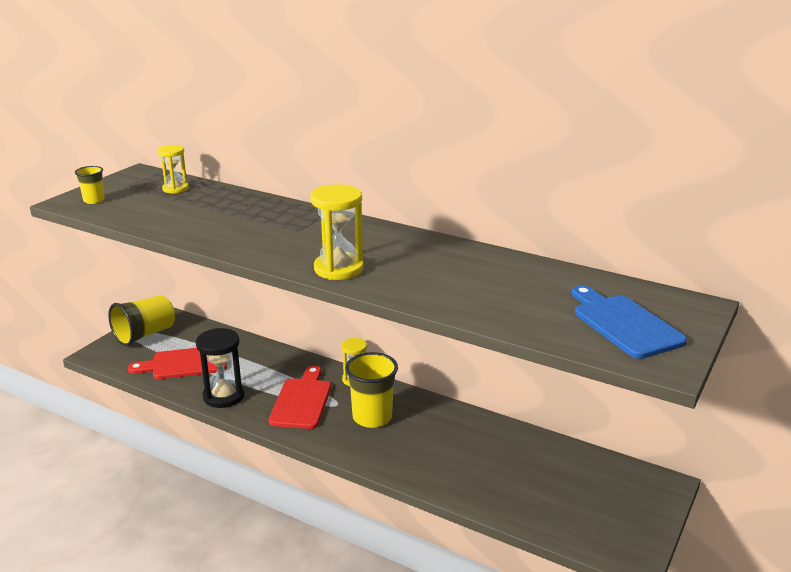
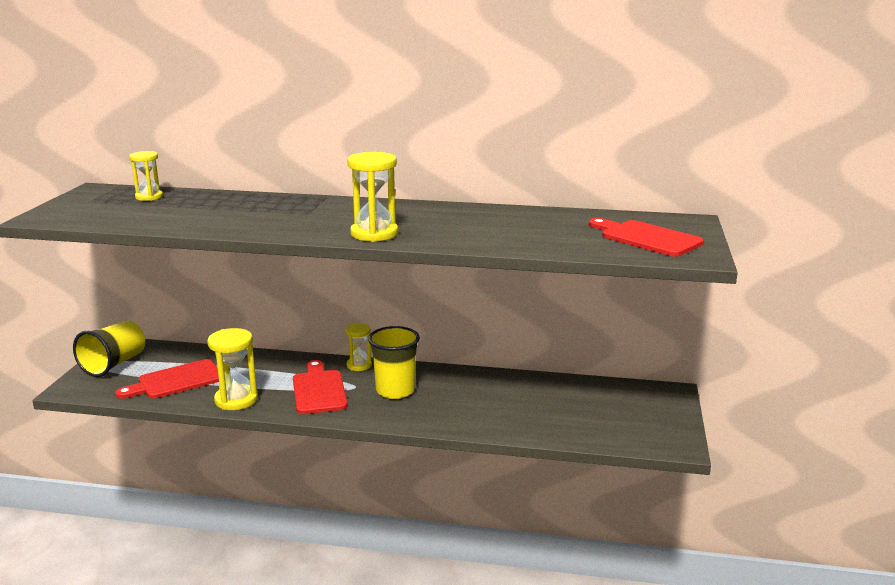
camera: 20 degrees left, 5 degrees down
yellow cup [75,166,105,204] -> none
black hourglass [196,328,245,408] -> yellow hourglass [207,328,258,410]
blue cutting board [572,285,687,359] -> red cutting board [589,218,704,257]

